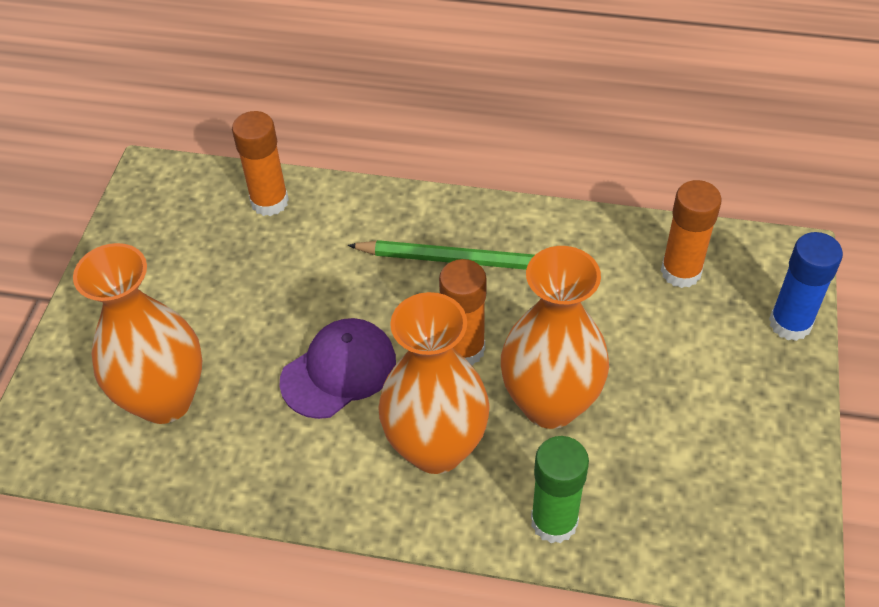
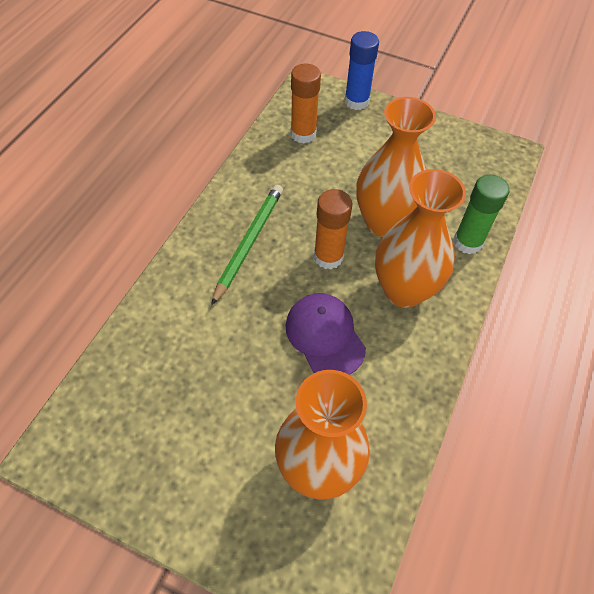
camera: 80 degrees left, 5 degrees up
orange glue stick [232,111,289,216] -> none

